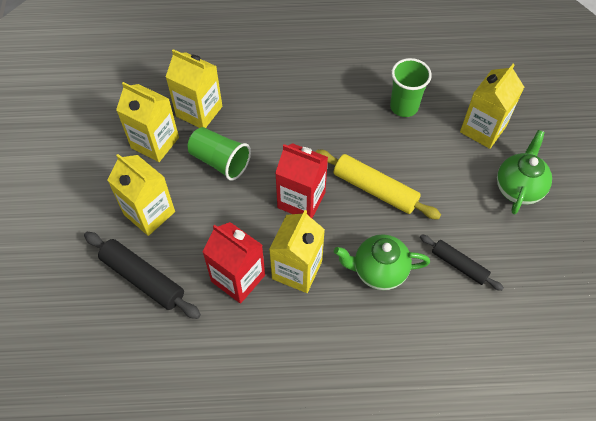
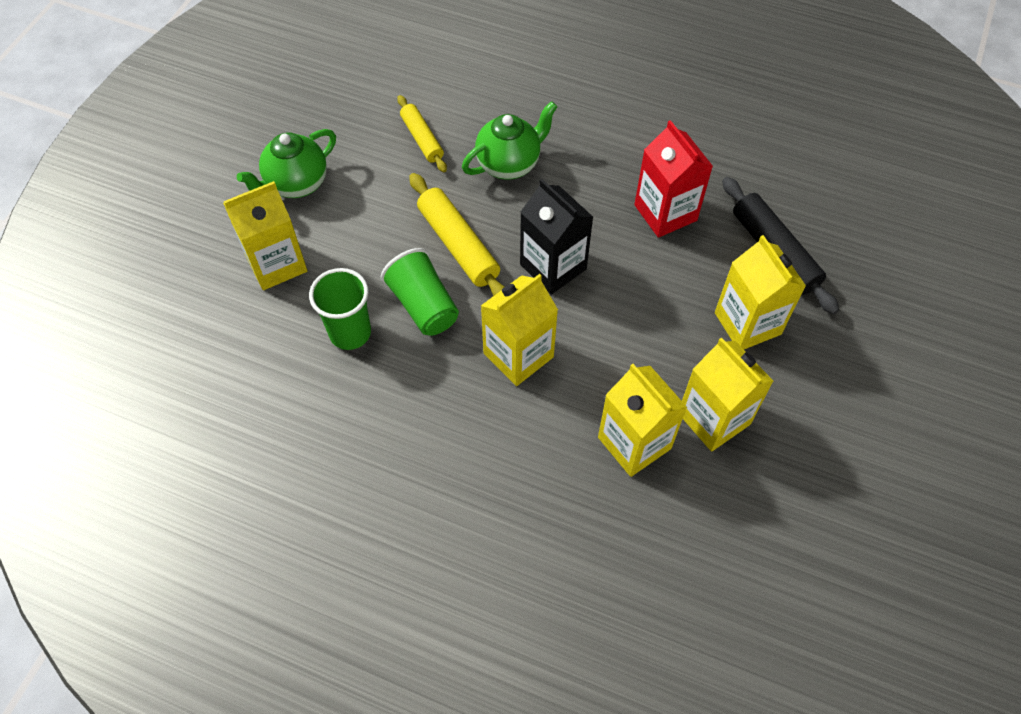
camera: 155 degrees left, 0 degrees up
green cup [188,127,251,181] -> green cup moved to [381,248,459,336]
yellow carton [269,210,325,293] -> yellow carton moved to [481,274,558,386]
red carton [275,143,328,218] -> black carton [520,179,593,295]
green teapot [334,234,430,290] -> green teapot turned 60 degrees counterclockwise [462,101,558,179]
black rolling pin [420,235,504,291] -> yellow rolling pin [397,95,447,172]

